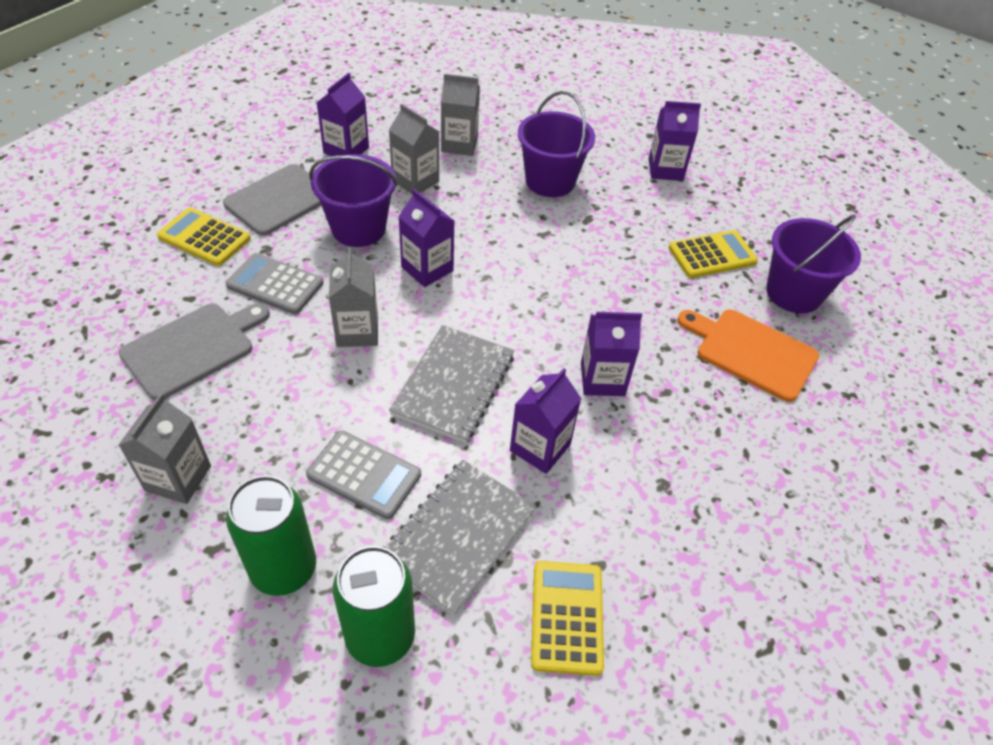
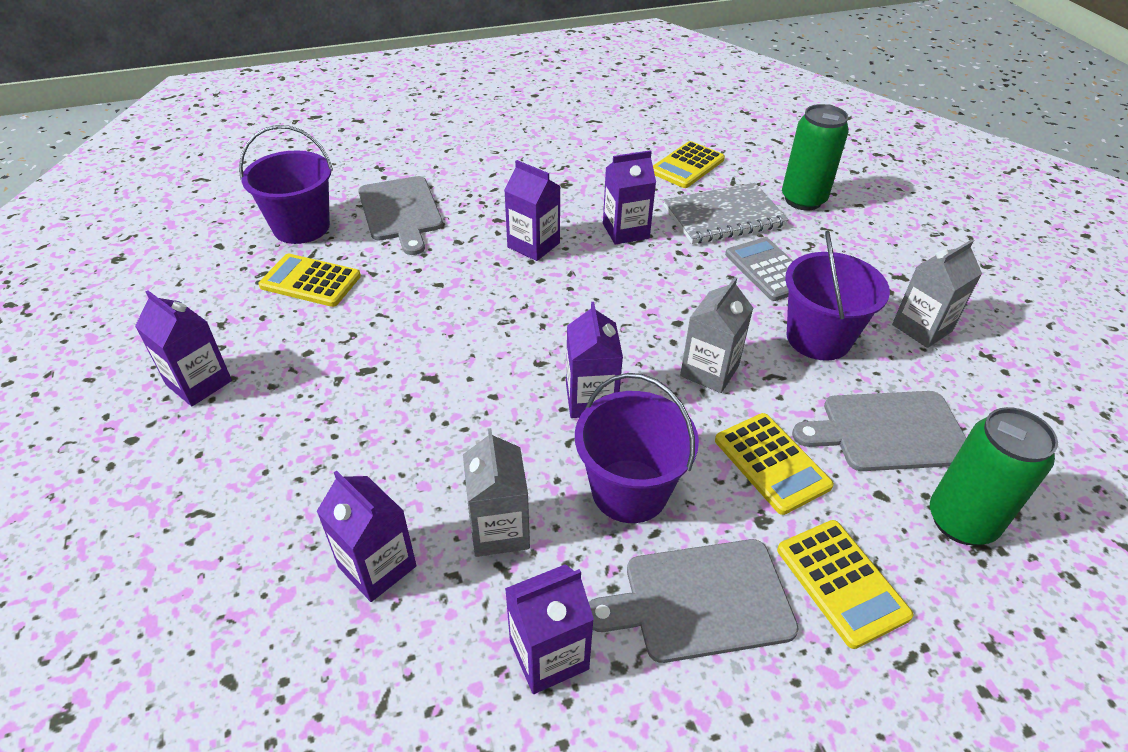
camera: 140 degrees left, 5 degrees down
grey calculator [226,253,324,314] -> yellow calculator [715,413,834,515]
green can [226,475,316,596] -> green can moved to [930,407,1058,545]
grey notebook [389,325,514,443] -> none
grey carton [441,74,480,156] -> purple carton [316,470,416,602]
purple bucket [518,91,595,197] -> purple bucket moved to [785,230,890,361]
orange cutting board [677,310,819,402] -> grey cutting board [358,176,443,255]

